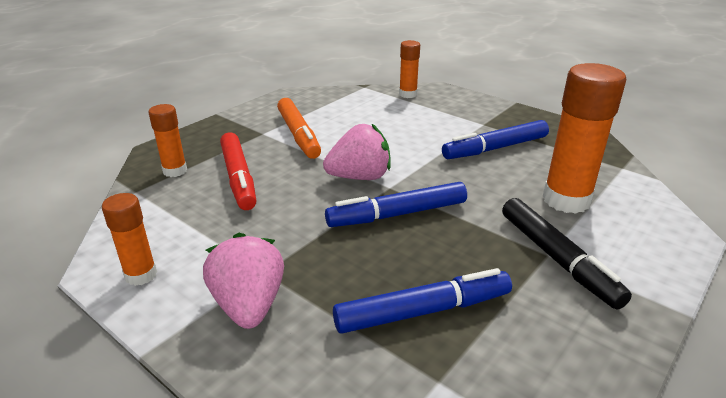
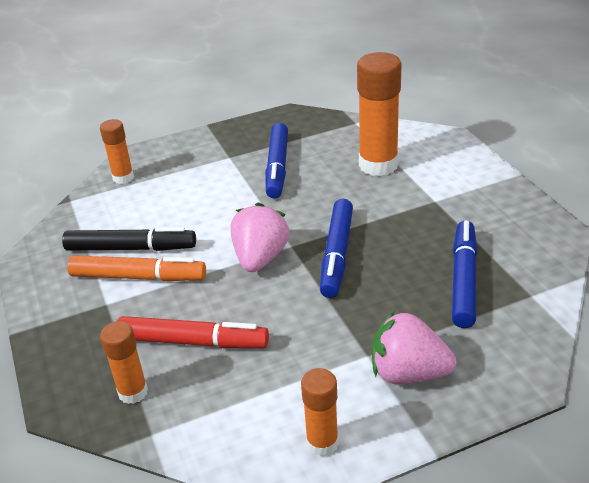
camera: 60 degrees left, 5 degrees up
black marker [502,198,632,310] -> black marker moved to [62,227,196,251]

